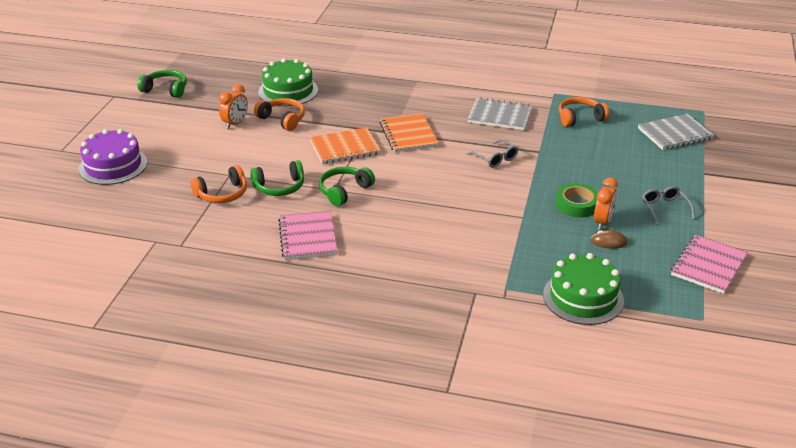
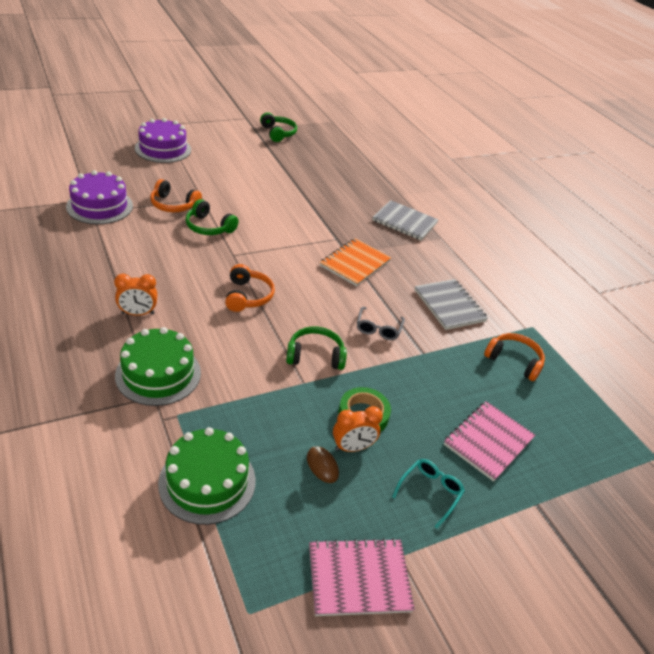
camera: 45 degrees right, 5 degrees up
orange clock [219,84,248,129] -> orange clock moved to [114,274,157,316]
orange headphones [254,98,305,131] -> orange headphones moved to [225,264,275,312]
green cake [258,58,318,106] -> green cake moved to [115,327,201,406]
pink notebook [278,211,338,260] -> pink notebook moved to [444,401,535,482]
orange notebook [310,127,381,164] -> none
green headphones [319,167,375,206] -> green headphones moved to [286,326,347,370]
grey notebook [638,114,714,150] -> grey notebook moved to [372,200,439,240]
grey glasses [642,186,695,225] -> turquoise glasses [392,459,465,529]
none -> purple cake [66,170,133,224]

